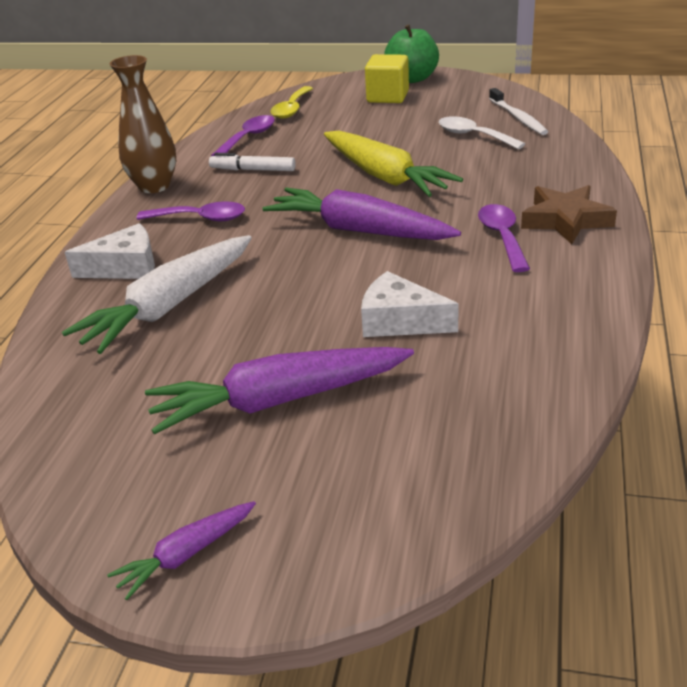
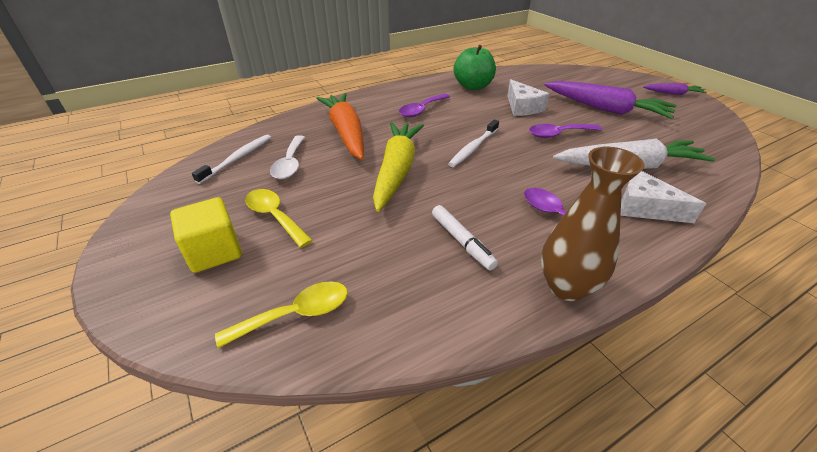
camera: 135 degrees left, 5 degrees up
purple spoon [211,115,275,156] -> purple spoon moved to [529,124,602,138]
purple carrot [263,188,461,240] -> white toothbrush [448,120,499,167]
green apple [384,24,439,83] -> green apple moved to [454,45,496,90]
brown star [521,185,617,244] -> none
none -> yellow spoon [245,189,313,248]
none -> orange carrot [316,93,364,160]

